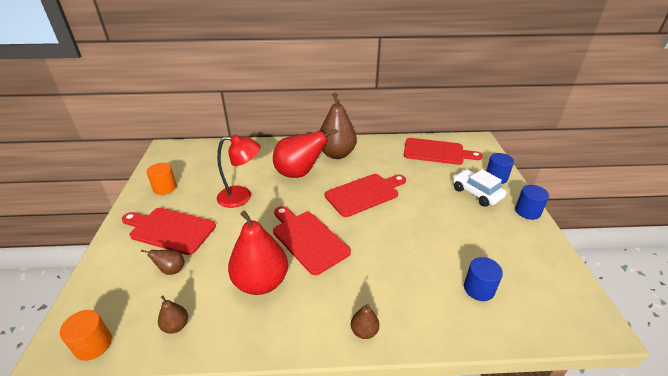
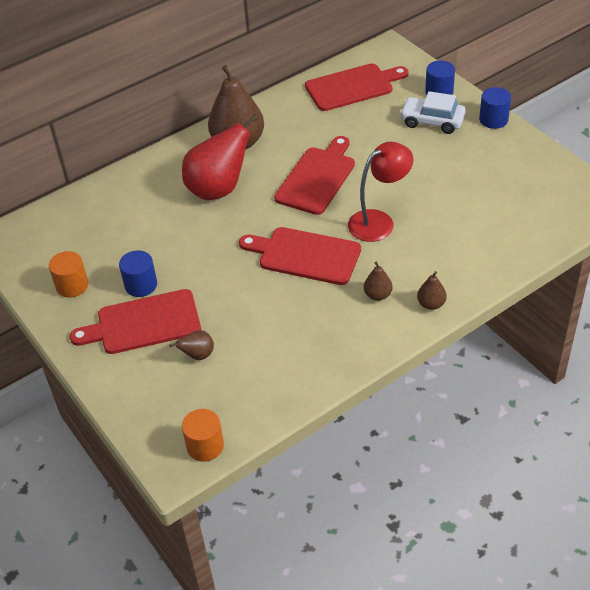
camera: 30 degrees left, 10 degrees up
brown pear [158,296,188,334] -> brown pear moved to [364,262,392,301]
red lamp [217,134,261,208] -> red lamp moved to [348,142,413,242]
red pear [228,211,288,295] -> none
blue cylinder [464,257,503,301] -> blue cylinder moved to [119,250,157,297]

